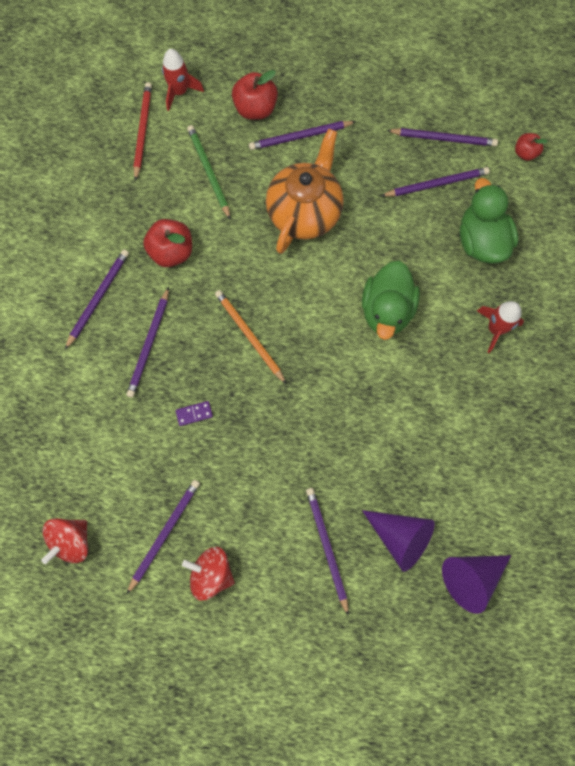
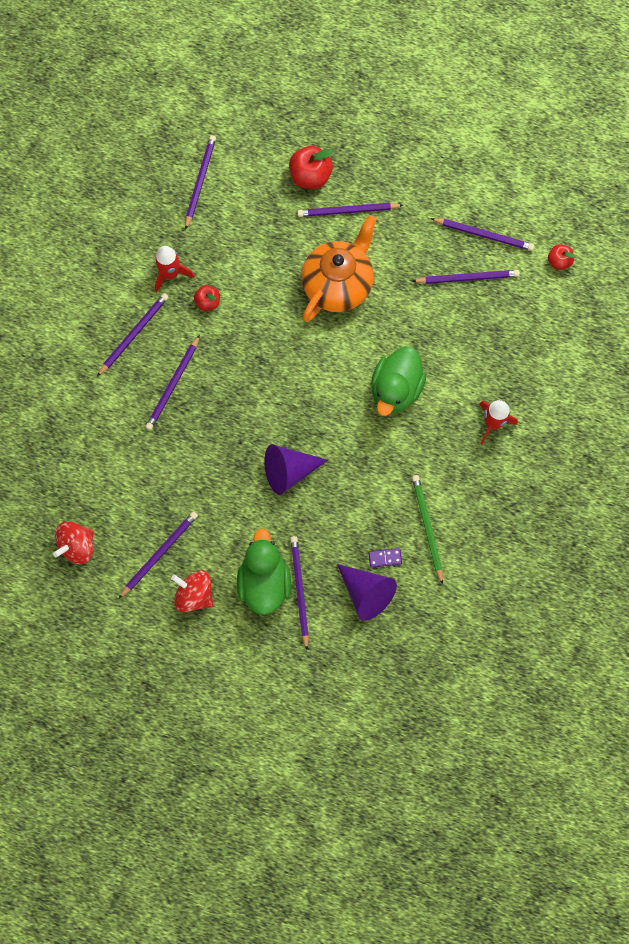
camera: 10 degrees right, 0 degrees up
red pencil [134,82,152,181] -> purple pencil [185,135,216,230]
red apple [143,219,192,267] -> red apple [194,285,220,311], size x0.59
red rocket [162,49,204,111] -> red rocket moved to [155,246,195,292]
purple domino [175,401,213,426] -> purple domino moved to [368,548,402,567]
green pencil [187,125,231,220] -> green pencil moved to [412,475,443,585]
orange pencil [215,290,286,384] -> none
purple cone [442,555,511,614] -> purple cone moved to [264,444,328,495]
green duck [460,178,518,264] -> green duck moved to [237,528,291,615]

